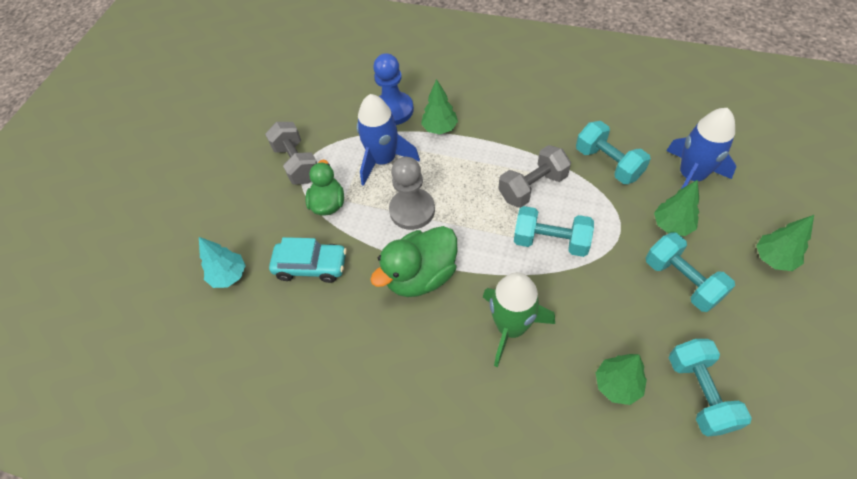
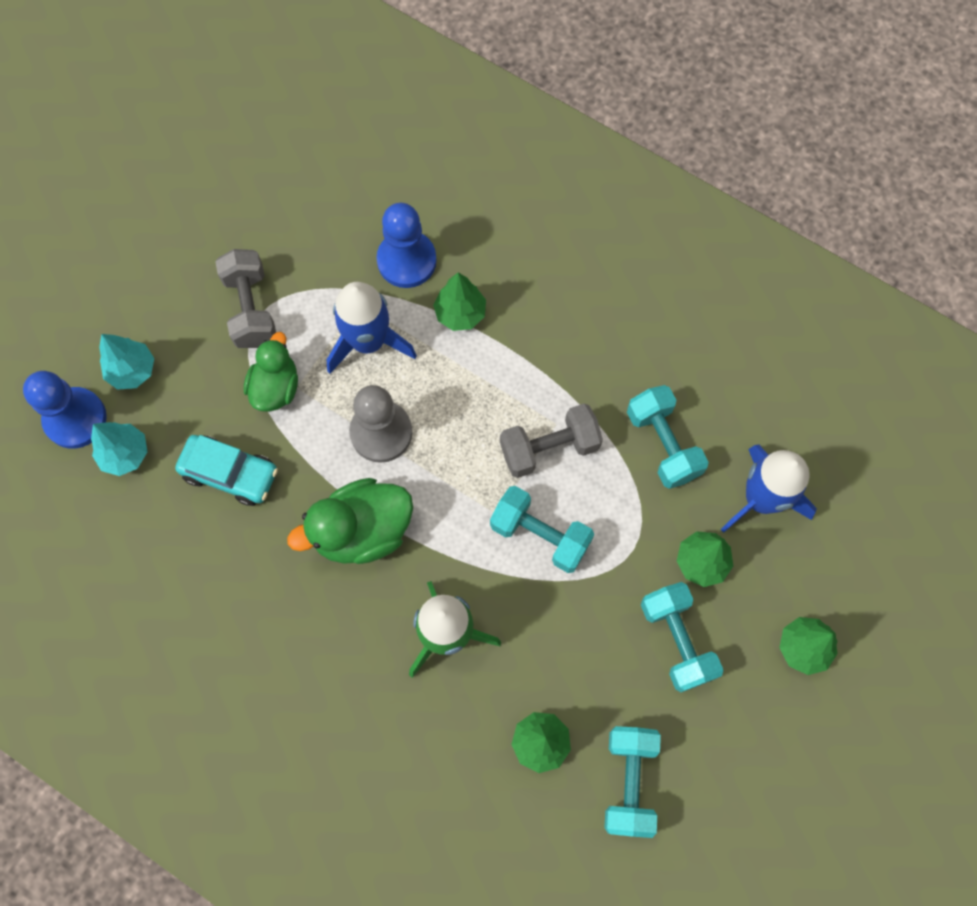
camera: 10 degrees right, 15 degrees up
none -> blue pawn [23,371,107,449]
none -> turquoise tree [99,334,154,390]

